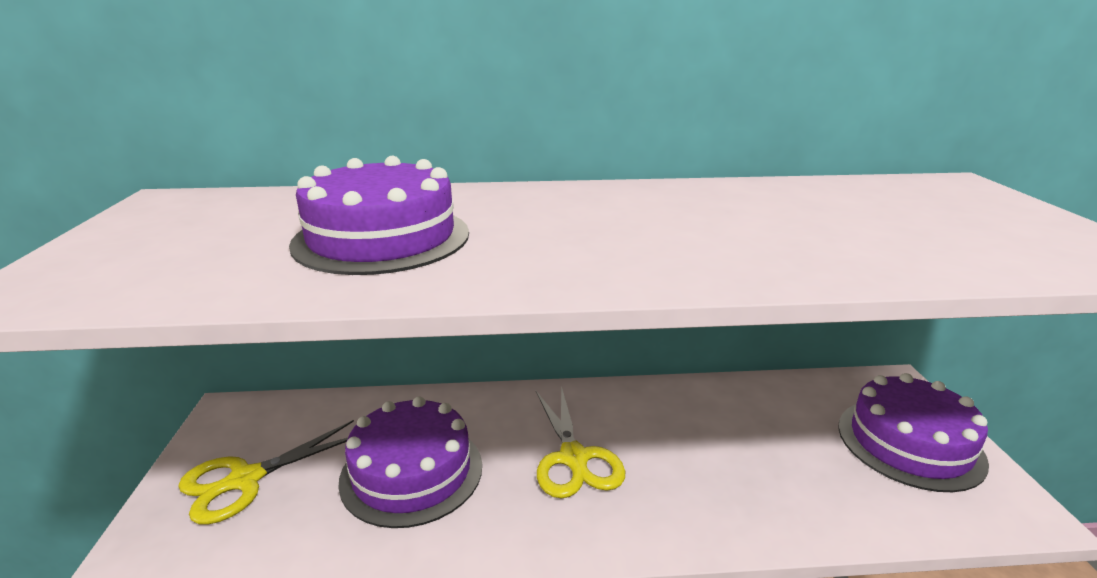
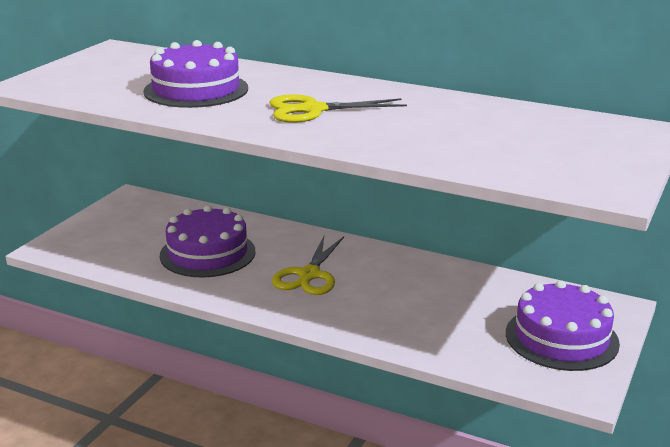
camera: 30 degrees right, 0 degrees up
yellow scissors [178,420,354,525] -> yellow scissors moved to [269,94,407,123]

